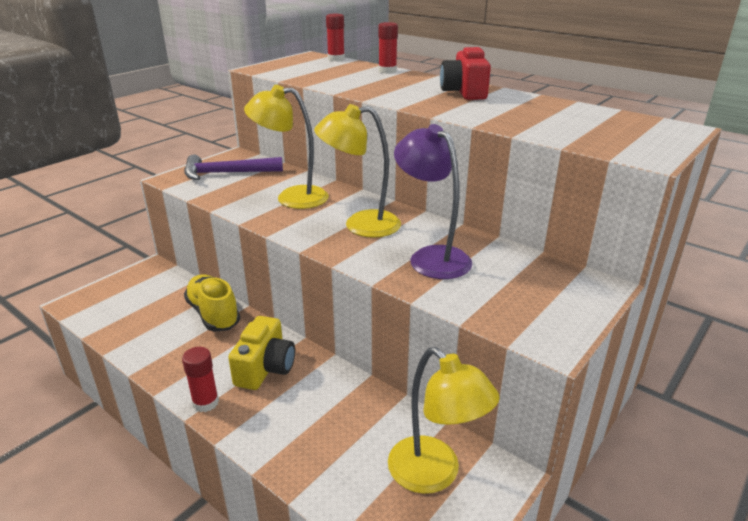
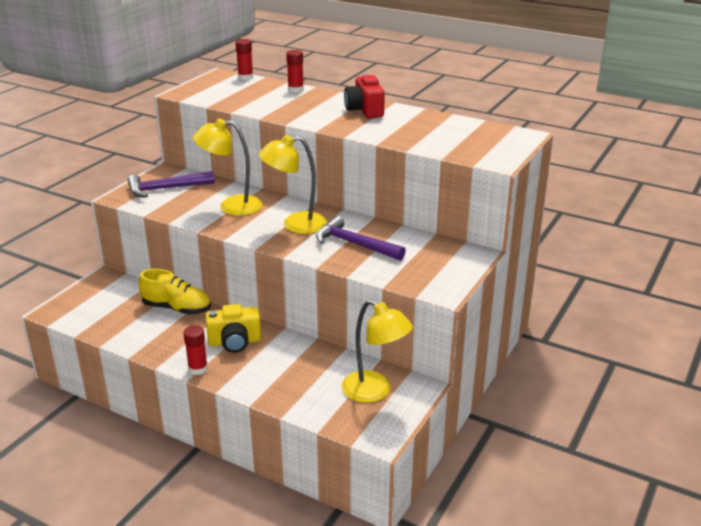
camera: 10 degrees left, 0 degrees up
yellow shoe [184,274,240,332] -> yellow shoe turned 150 degrees clockwise [138,269,211,315]
yellow camera [228,316,295,390] -> yellow camera turned 75 degrees clockwise [206,304,261,353]
purple lamp [394,124,472,279] -> purple hammer [316,216,406,261]

